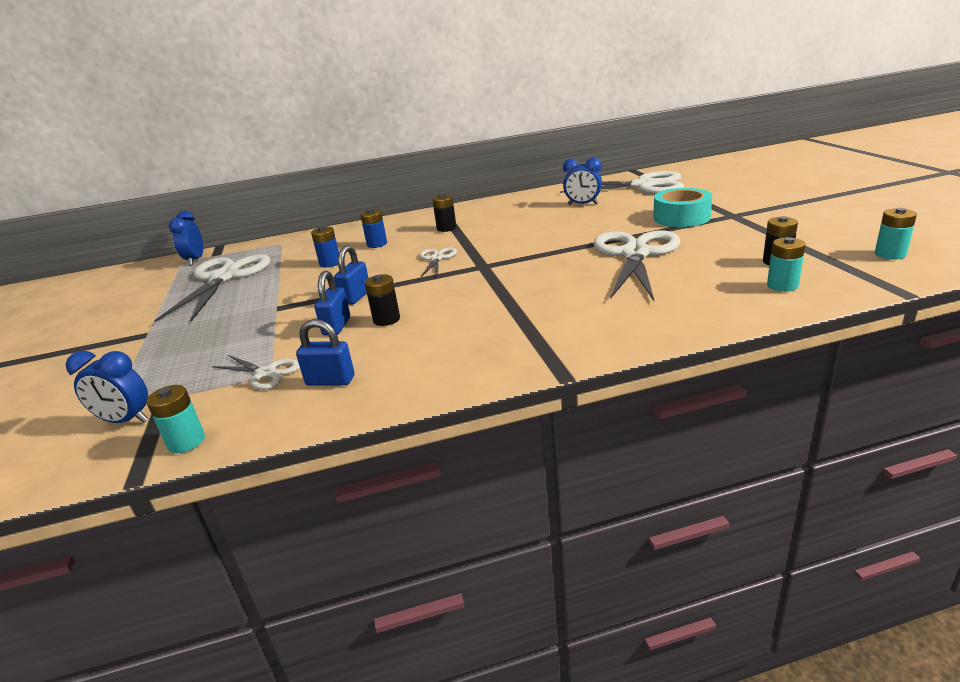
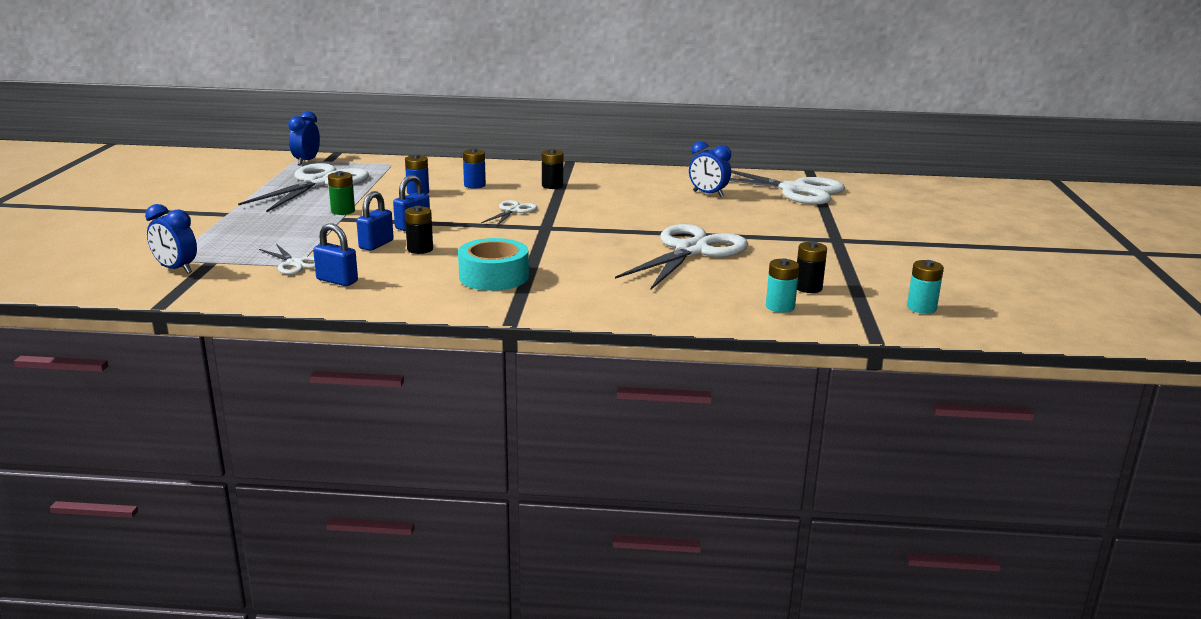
camera: 15 degrees right, 5 degrees down
turquoise battery [146,385,205,453] -> none
turquoise tape [653,188,712,227] -> turquoise tape moved to [458,238,529,291]
none -> green battery [328,171,355,215]

